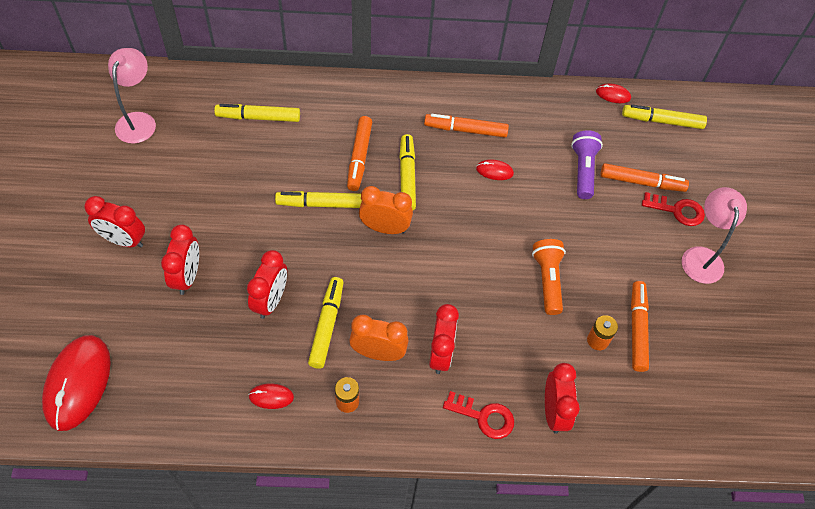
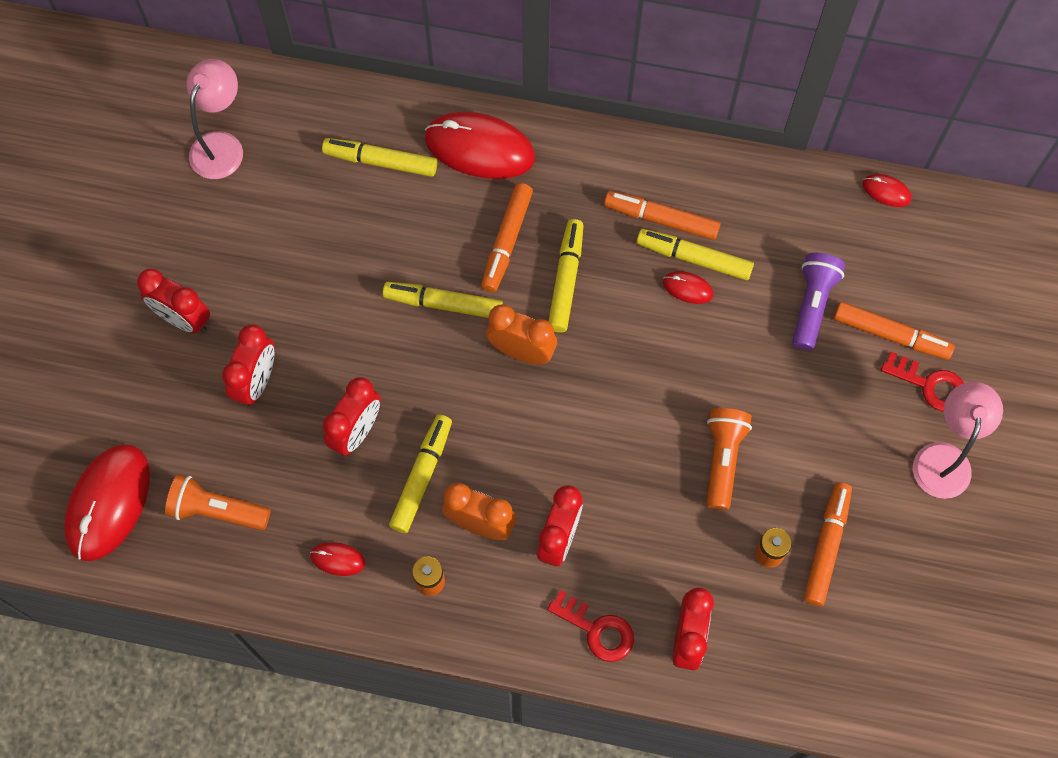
camera: 15 degrees right, 10 degrees up
yellow marker [622,104,707,129] -> yellow marker moved to [637,229,754,280]
none -> orange flashlight [165,475,271,530]
none -> red mouse [425,112,535,179]

